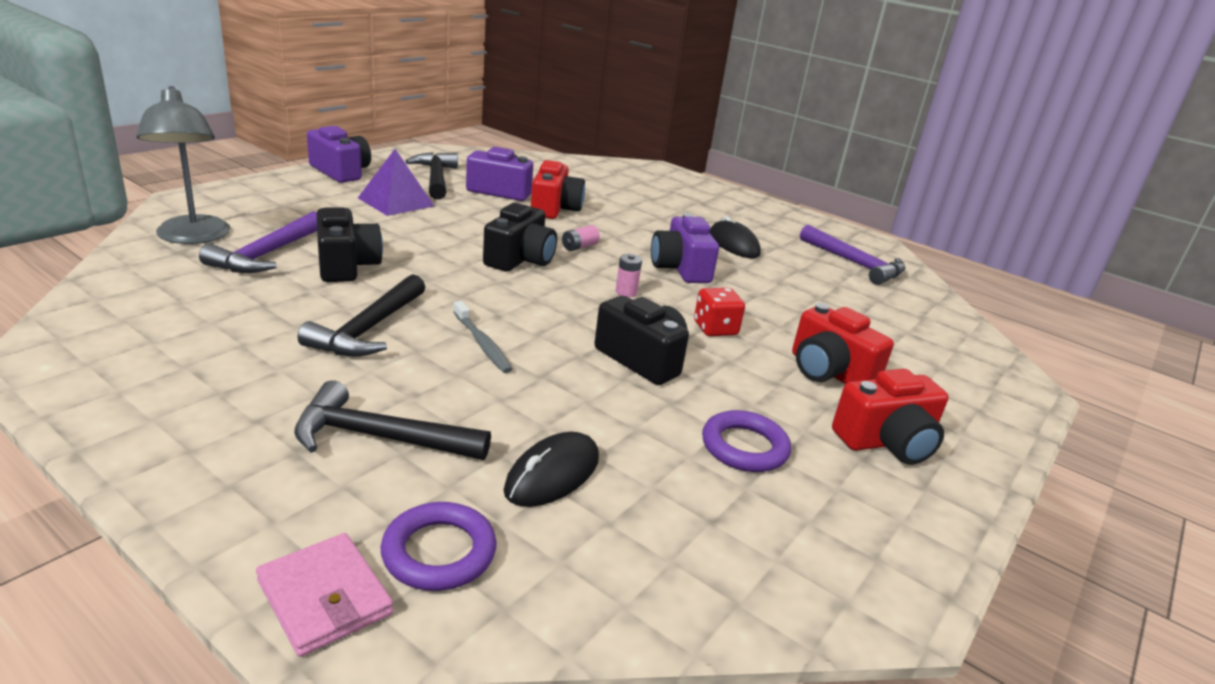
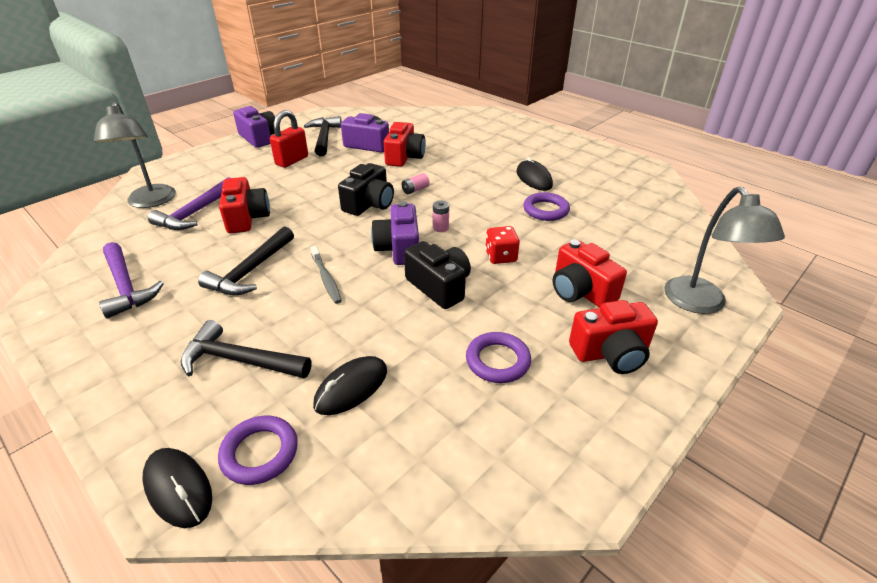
camera: 10 degrees right, 10 degrees up
pink wallet [256,533,393,657] -> black mouse [143,448,212,528]
black camera [317,207,383,282] -> red camera [219,177,270,233]
purple pyramid [358,149,434,216] -> red padlock [270,110,308,168]
purple camera [651,213,719,283] -> purple camera moved to [371,201,419,265]
purple hammer [800,225,905,285] -> purple hammer moved to [99,242,164,318]
none -> purple ring [523,192,570,221]
none -> grey lamp [664,186,785,314]

